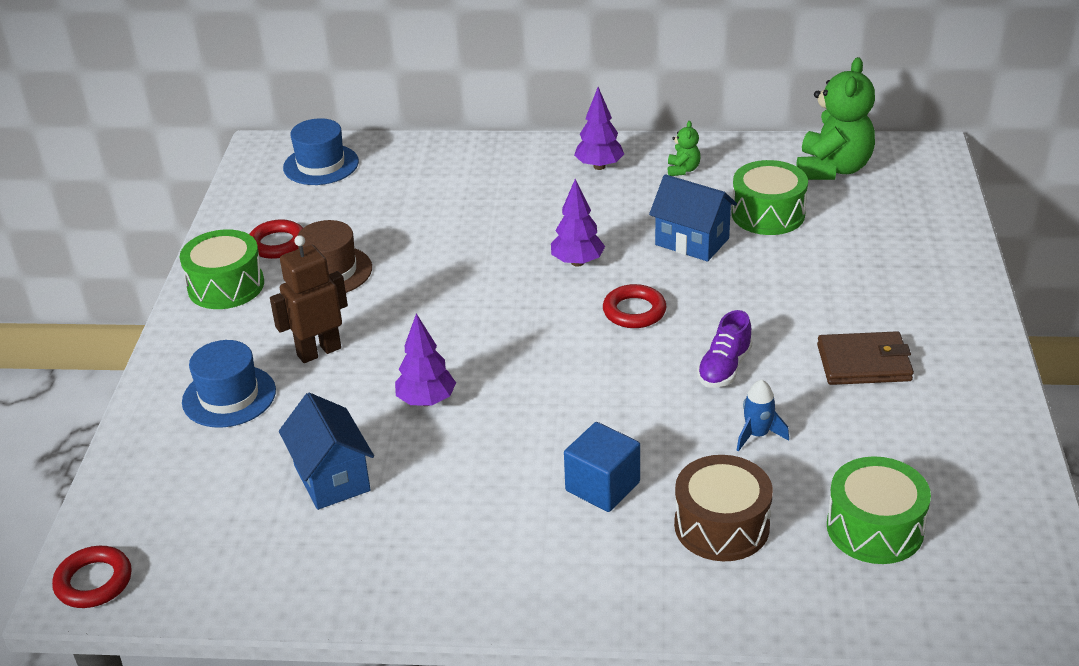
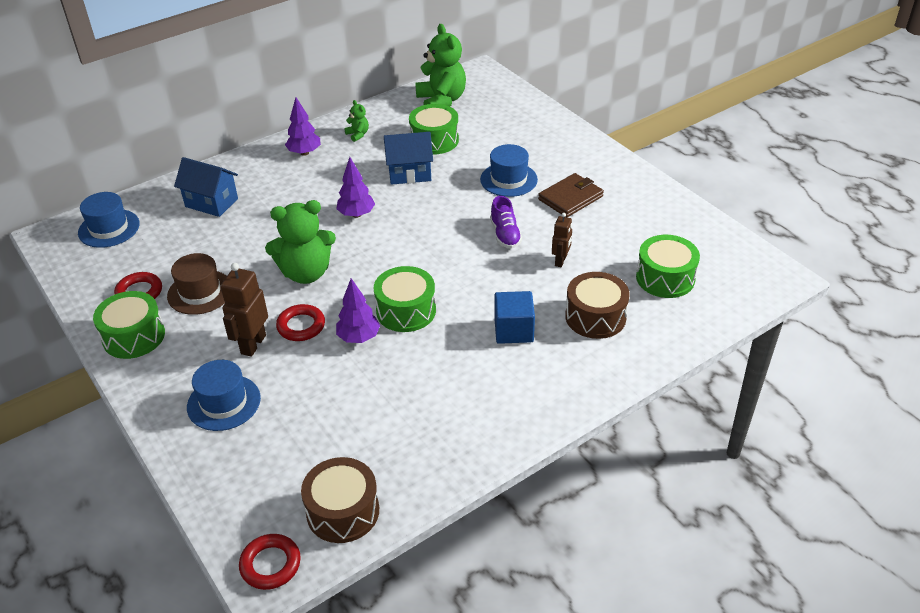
camera: 40 degrees left, 5 degrees up
blue house [279,393,374,510] -> blue house moved to [174,157,238,217]
red ring [603,284,666,328] -> red ring moved to [276,304,325,341]
blue rocket [737,379,789,451] -> brown robot [552,213,572,267]
none -> green teddy bear [265,200,336,284]
none -> brown drum [301,457,379,543]
none -> green drum [374,266,436,332]
none -> blue hat [480,144,538,197]

